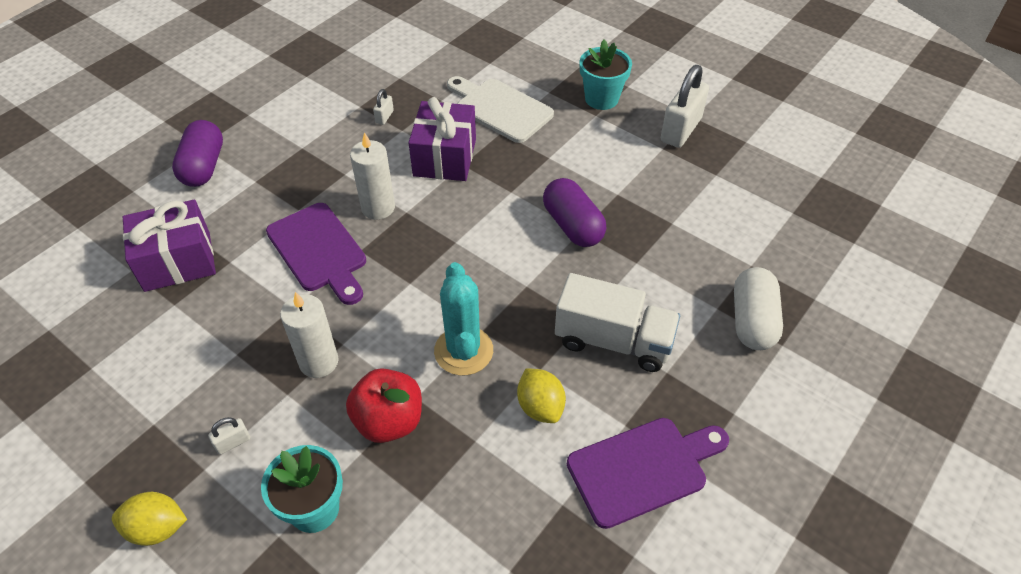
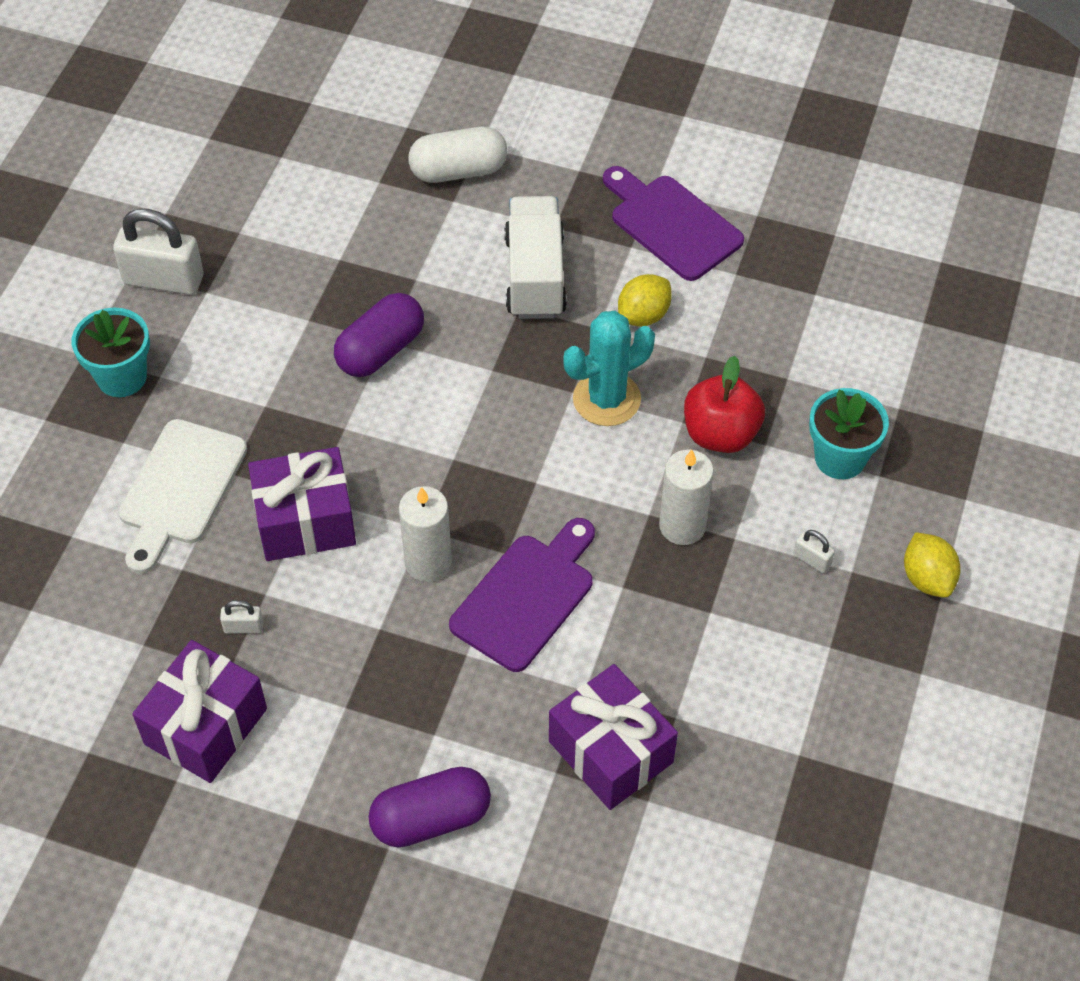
camera: 110 degrees left, 5 degrees up
none -> purple gift [132,640,267,783]

